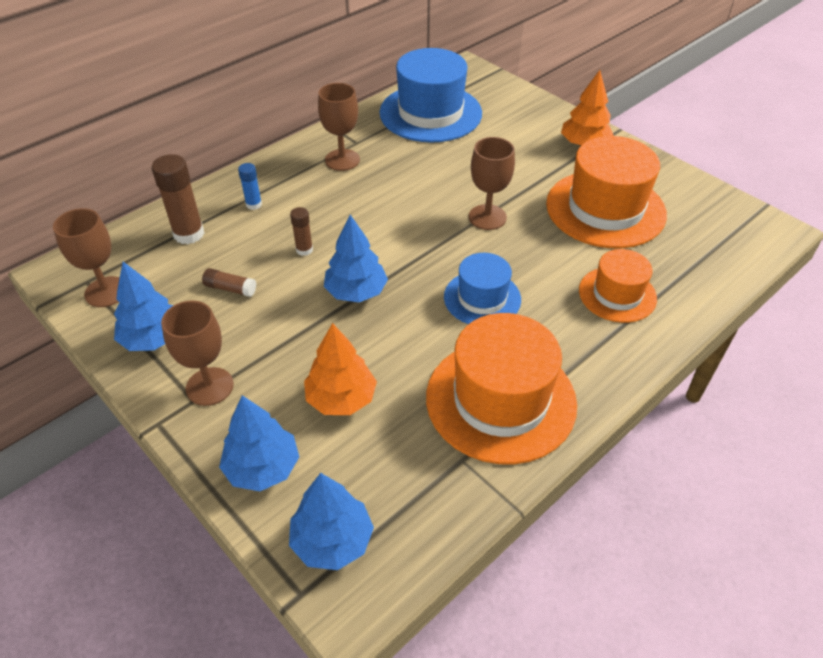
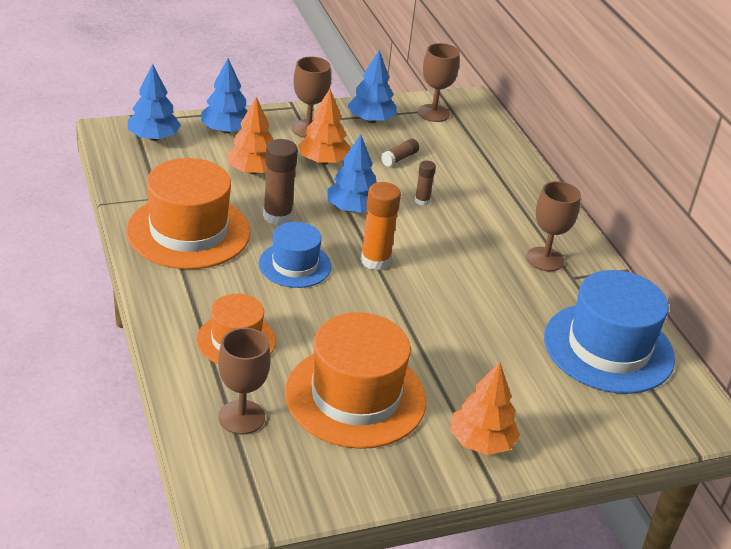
camera: 110 degrees right, 10 degrees down
brown glue stick [152,154,204,244] -> brown glue stick moved to [263,139,298,225]
blue glue stick [238,163,262,210] -> none
brown goblet [469,137,515,230] -> brown goblet moved to [218,328,271,435]
none -> orange tree [298,89,351,165]
none -> orange glue stick [361,182,401,270]

